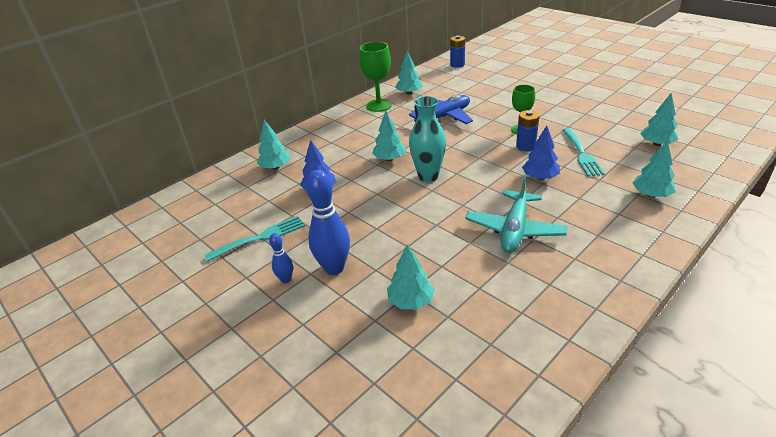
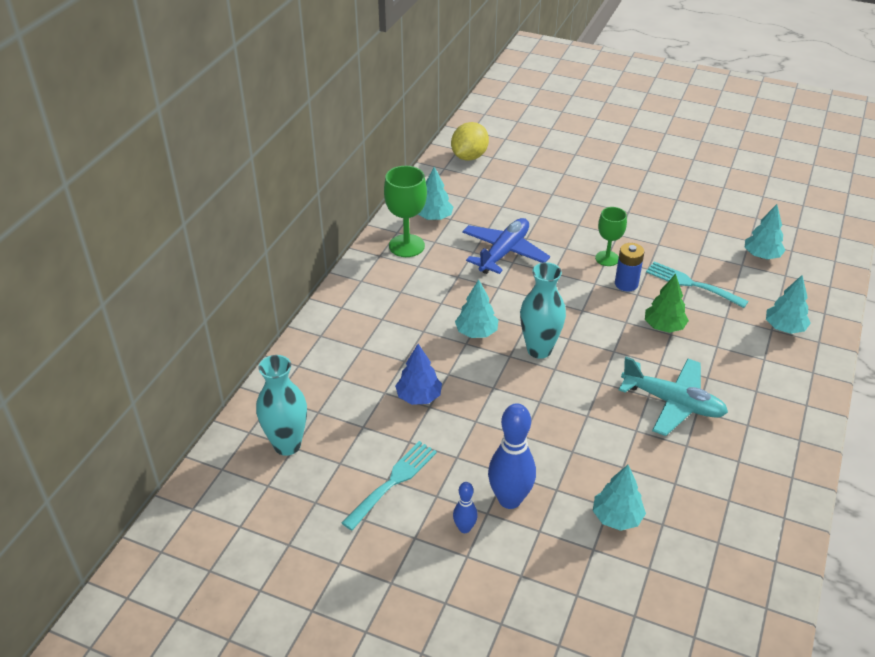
camera: 25 degrees left, 5 degrees up
turquoise tree [257,120,291,170] -> none
blue battery [450,35,465,68] -> yellow lemon [451,122,489,161]
turquoise plane [465,175,568,253] -> turquoise plane turned 60 degrees counterclockwise [619,357,728,436]
blue tree [522,126,560,180] -> green tree [645,274,689,333]
turquoise fork [563,128,605,176] -> turquoise fork turned 150 degrees clockwise [646,262,749,308]
none -> turquoise vase [256,355,307,456]

